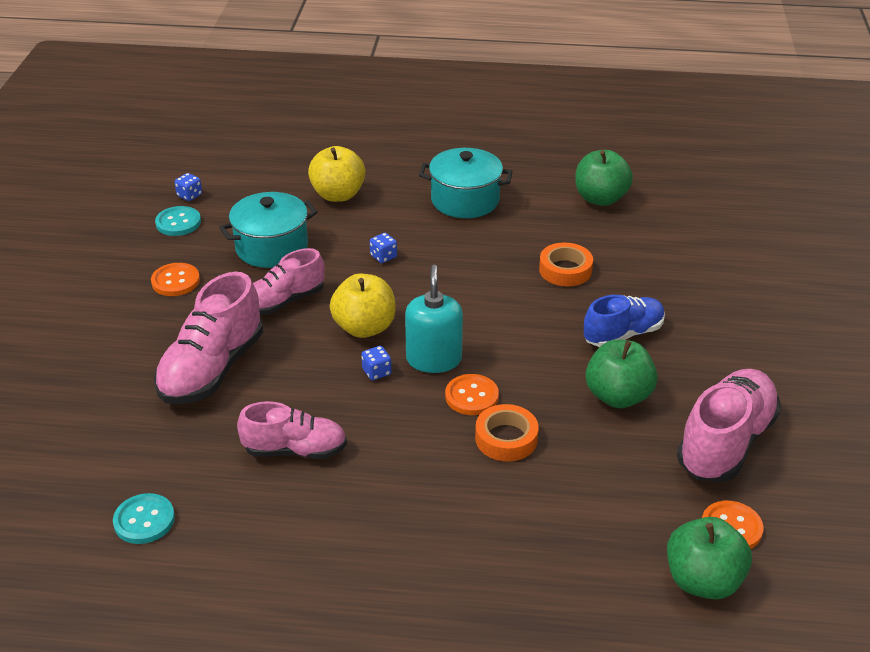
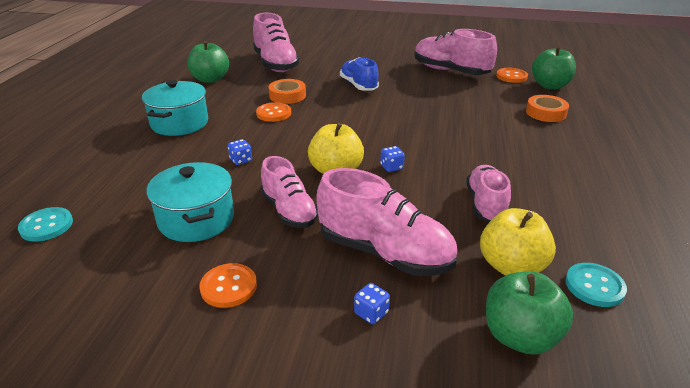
camera: 85 degrees left, 5 degrees down
turquoise button [155,206,201,236] -> turquoise button moved to [18,207,73,242]
blue dice [175,173,202,201] -> blue dice moved to [354,283,390,324]
yellow apple [308,146,365,202] -> yellow apple moved to [480,208,556,276]
turquoise soap dispenser [405,265,463,373] -> none
orange button [445,374,499,415] -> orange button moved to [256,102,291,122]
orange tape [475,404,539,461] -> orange tape moved to [526,95,569,122]
green apple [585,340,658,408] -> green apple moved to [486,272,573,355]
none -> pink shoe [253,13,300,72]

